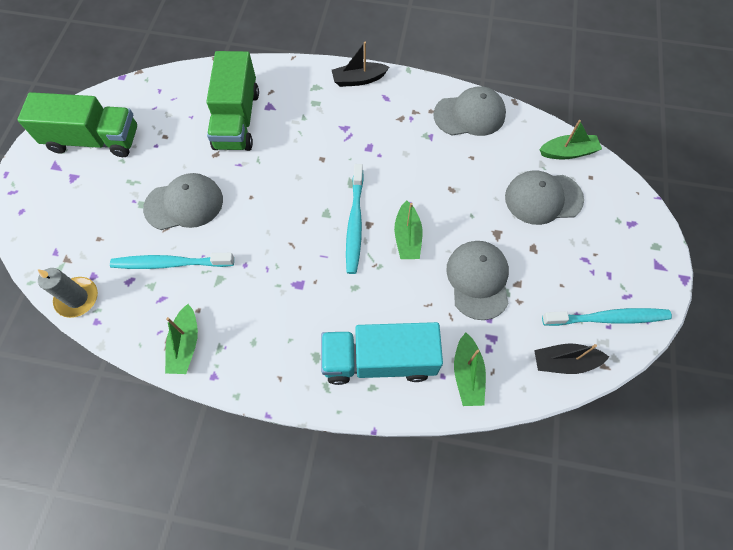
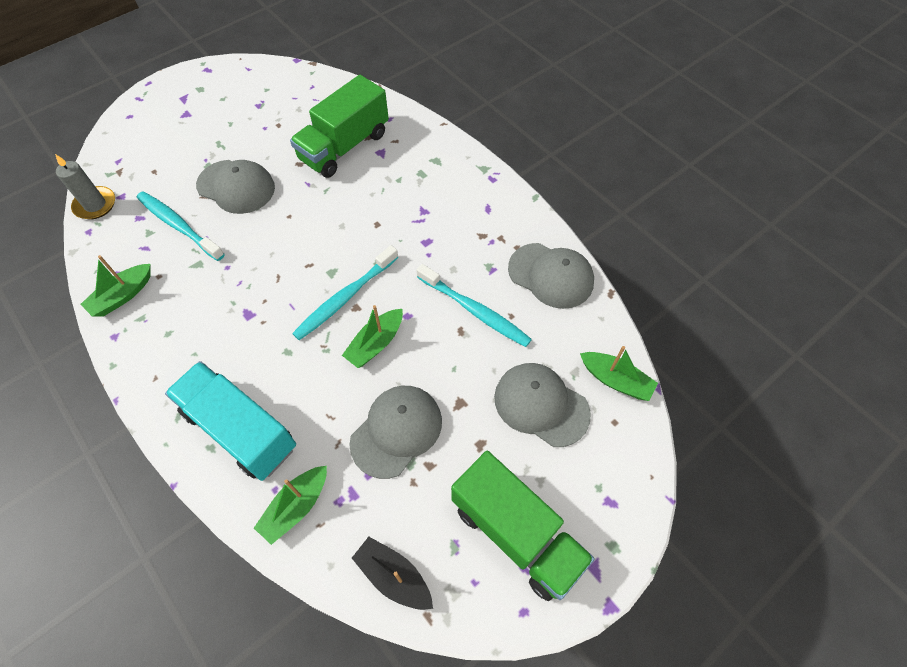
camera: 40 degrees right, 5 degrees down
green truck [17,92,137,157] -> green truck moved to [451,451,594,601]
black boat [332,42,389,87] -> none
turquoise toothbrush [542,308,672,326] -> turquoise toothbrush moved to [417,264,532,347]

